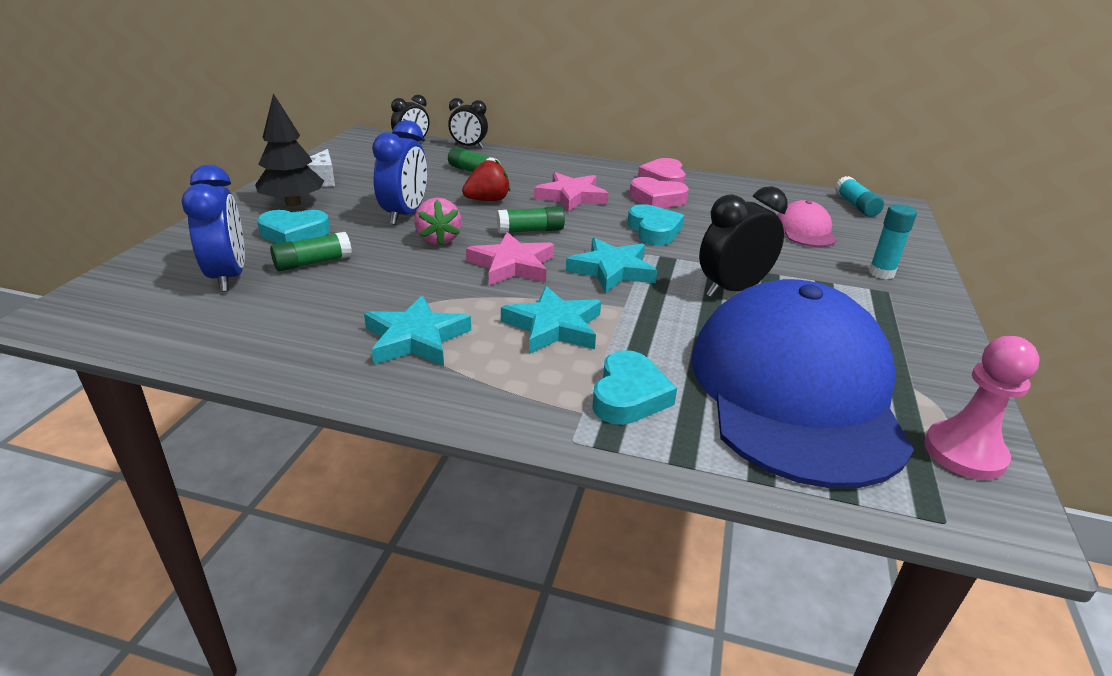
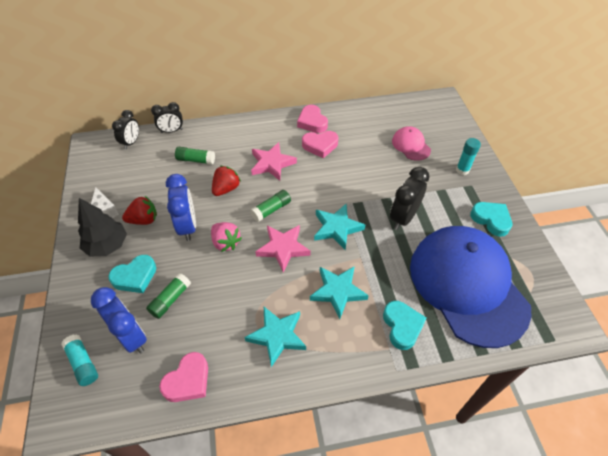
camera: 25 degrees left, 20 degrees up
turquoise heart [627,204,684,245] -> turquoise heart moved to [470,202,512,237]
turquoise glue stick [835,176,884,217] -> turquoise glue stick moved to [61,334,98,386]
pink pawn [924,336,1040,480] -> none
none -> red strawberry [122,196,157,225]
none -> pink heart [159,352,208,402]

